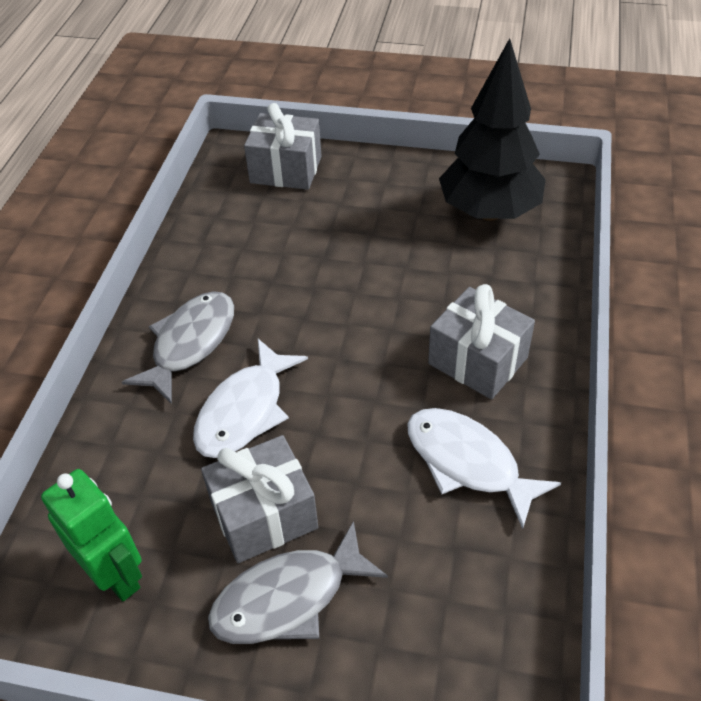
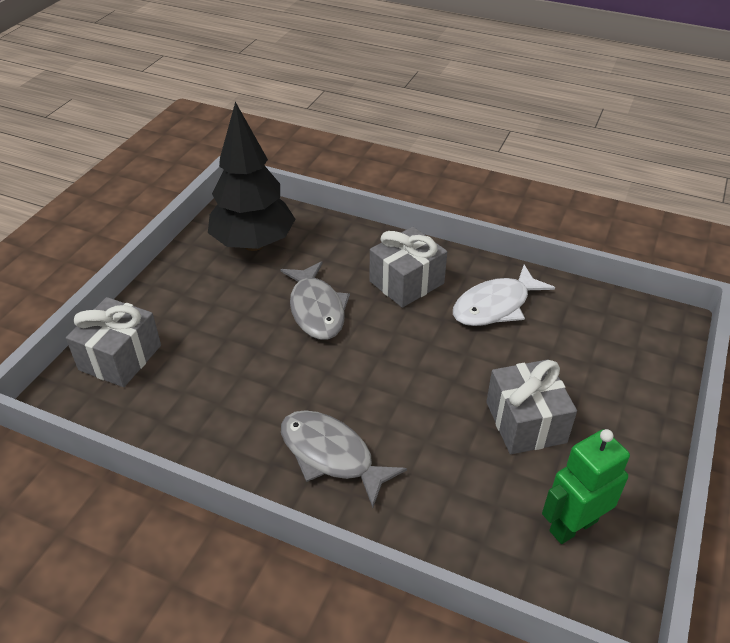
camera: 80 degrees left, 5 degrees down
white fish [193,339,308,458] -> none
grey fish [208,521,388,644] -> grey fish moved to [280,261,350,340]

